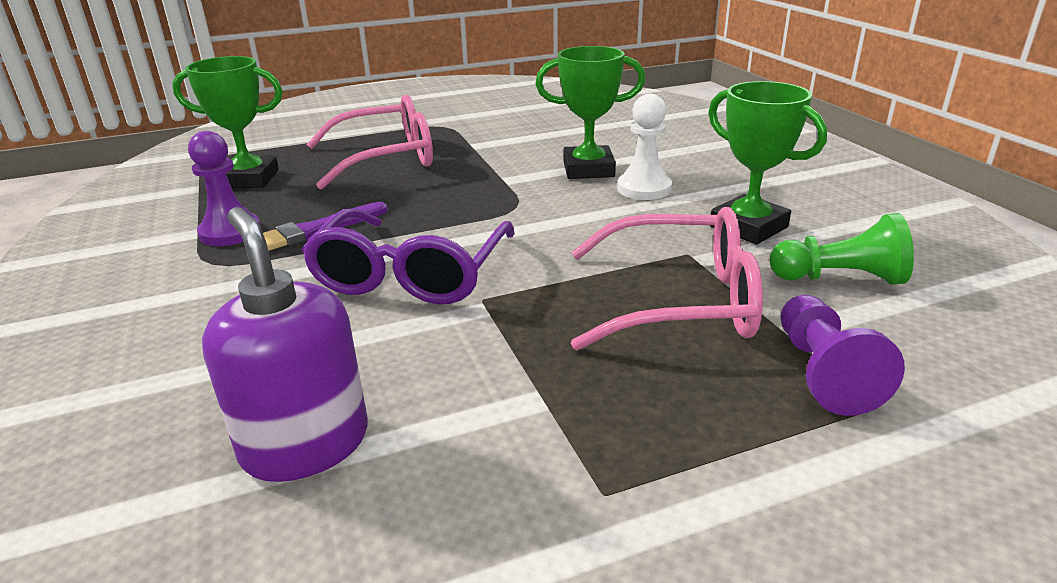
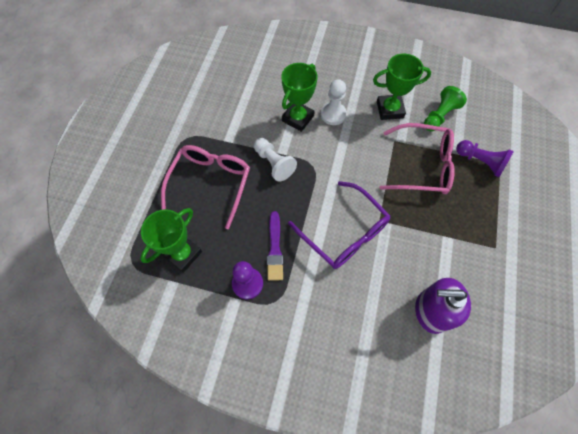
camera: 55 degrees left, 35 degrees up
pink glasses [571,207,763,350] -> pink glasses turned 60 degrees clockwise [379,123,455,194]
none -> white pawn [254,138,297,182]

